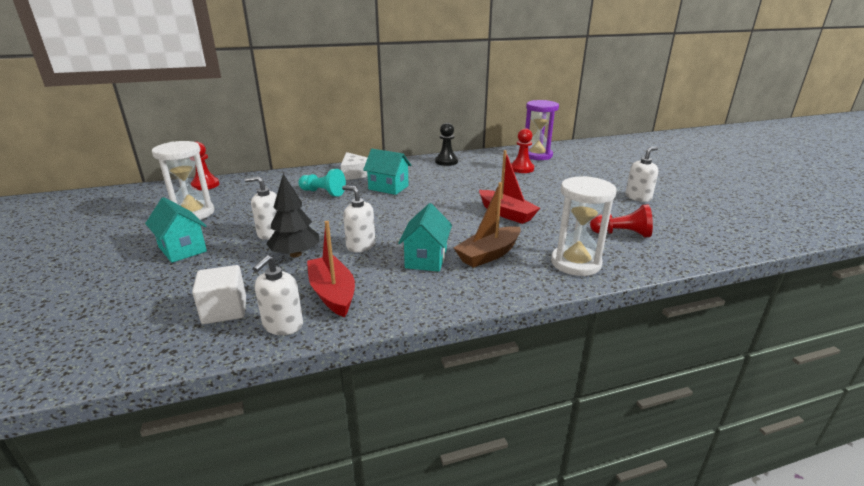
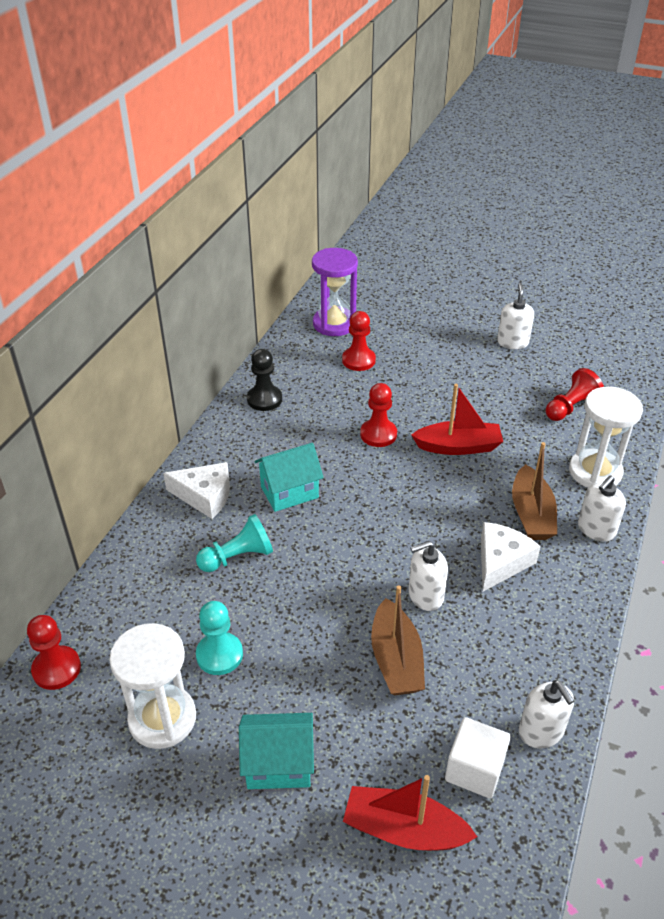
camera: 50 degrees left, 15 degrees up
white soap dispenser [245,176,277,240] -> white soap dispenser moved to [578,475,626,541]
black tree [266,174,319,258] -> brown boat [371,585,425,695]
red boat [307,221,355,317] -> red boat moved to [343,775,477,851]
turquoise house [398,203,452,272] -> white cheese [481,522,541,591]
none -> turquoise pawn [196,601,243,675]
none -> red pawn [360,383,397,447]

